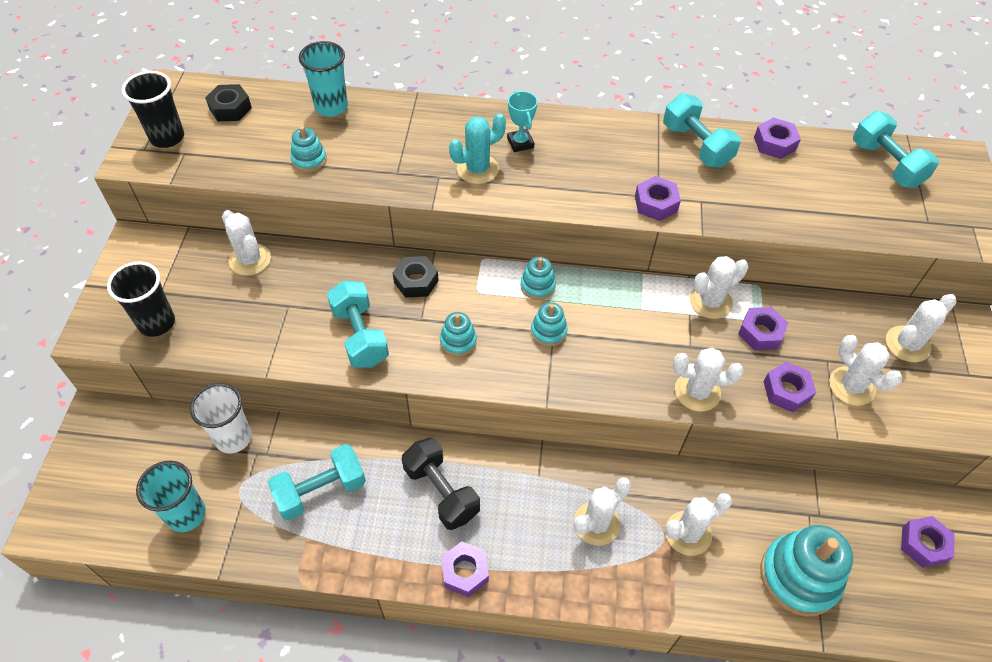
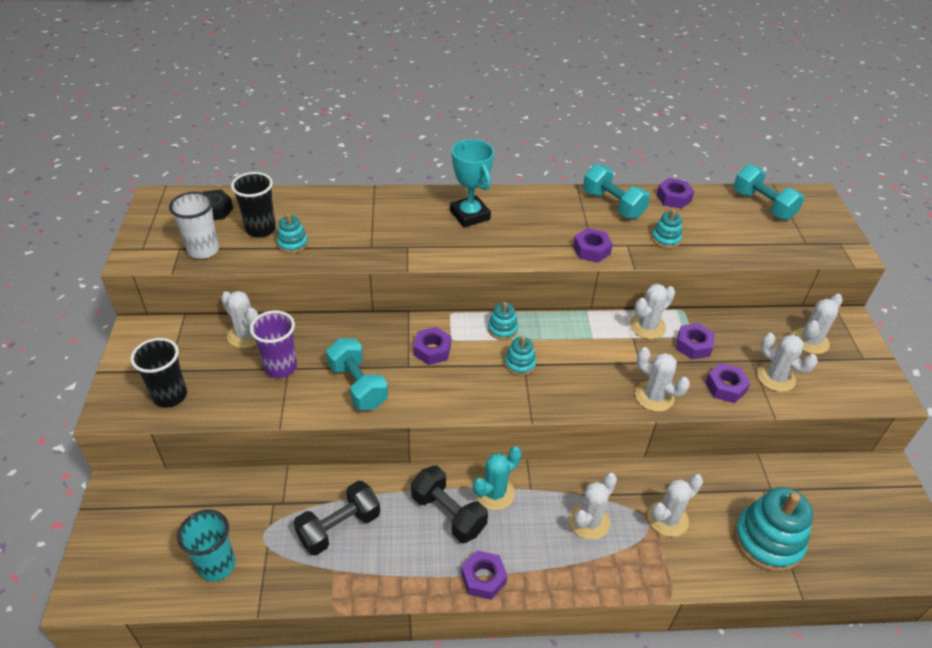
camera: 10 degrees left, 10 degrees down
black cup [122,71,184,148] -> black cup moved to [231,172,276,237]
white cup [190,383,252,453] -> white cup moved to [169,192,219,259]
turquoise dumbbell [268,444,366,520] -> black dumbbell [293,480,380,555]
turquoise cup [299,41,348,117] -> none
black nut [393,256,439,298] -> none
turquoise stacking toy [440,312,477,357] -> turquoise stacking toy moved to [651,210,682,248]
turquoise cactus [449,114,506,184] -> turquoise cactus moved to [473,446,521,510]
turquoise trophy [507,91,538,152] -> turquoise trophy [450,139,494,228], size x1.68
white cactus [673,348,744,411] -> white cactus turned 45 degrees clockwise [635,347,690,412]
purple nut [901,516,954,568] -> purple nut moved to [413,327,451,365]
none -> purple cup [250,311,297,378]

